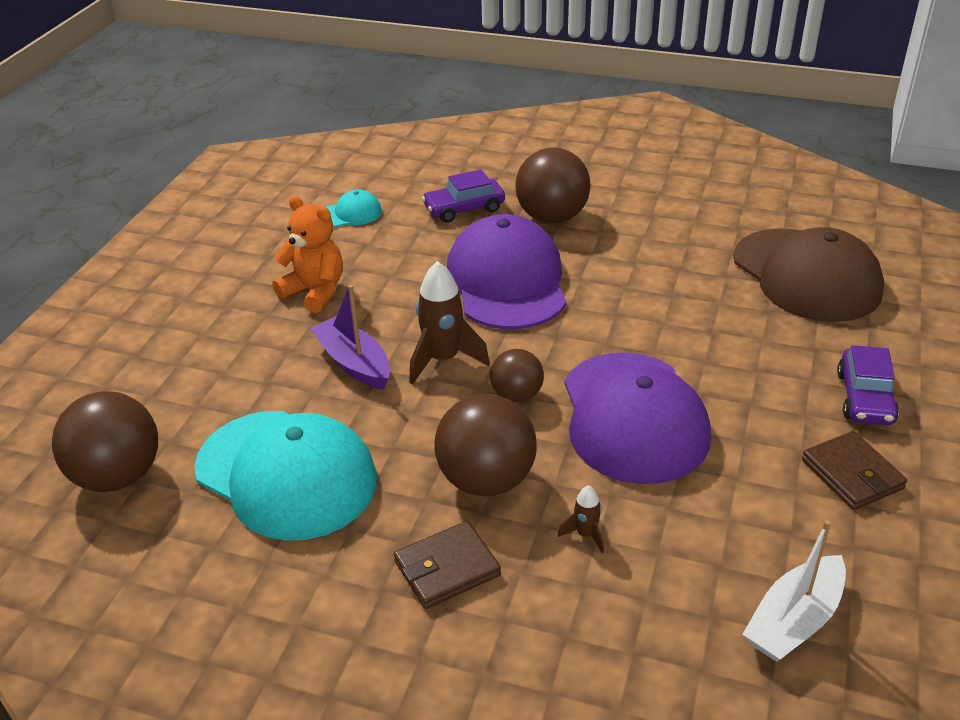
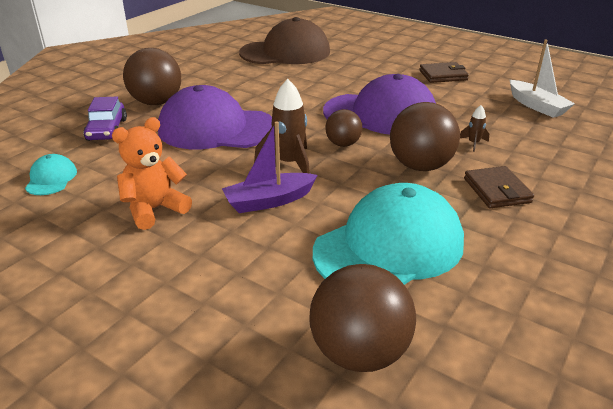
camera: 75 degrees left, 5 degrees down
purple car [837,345,899,425] -> none

